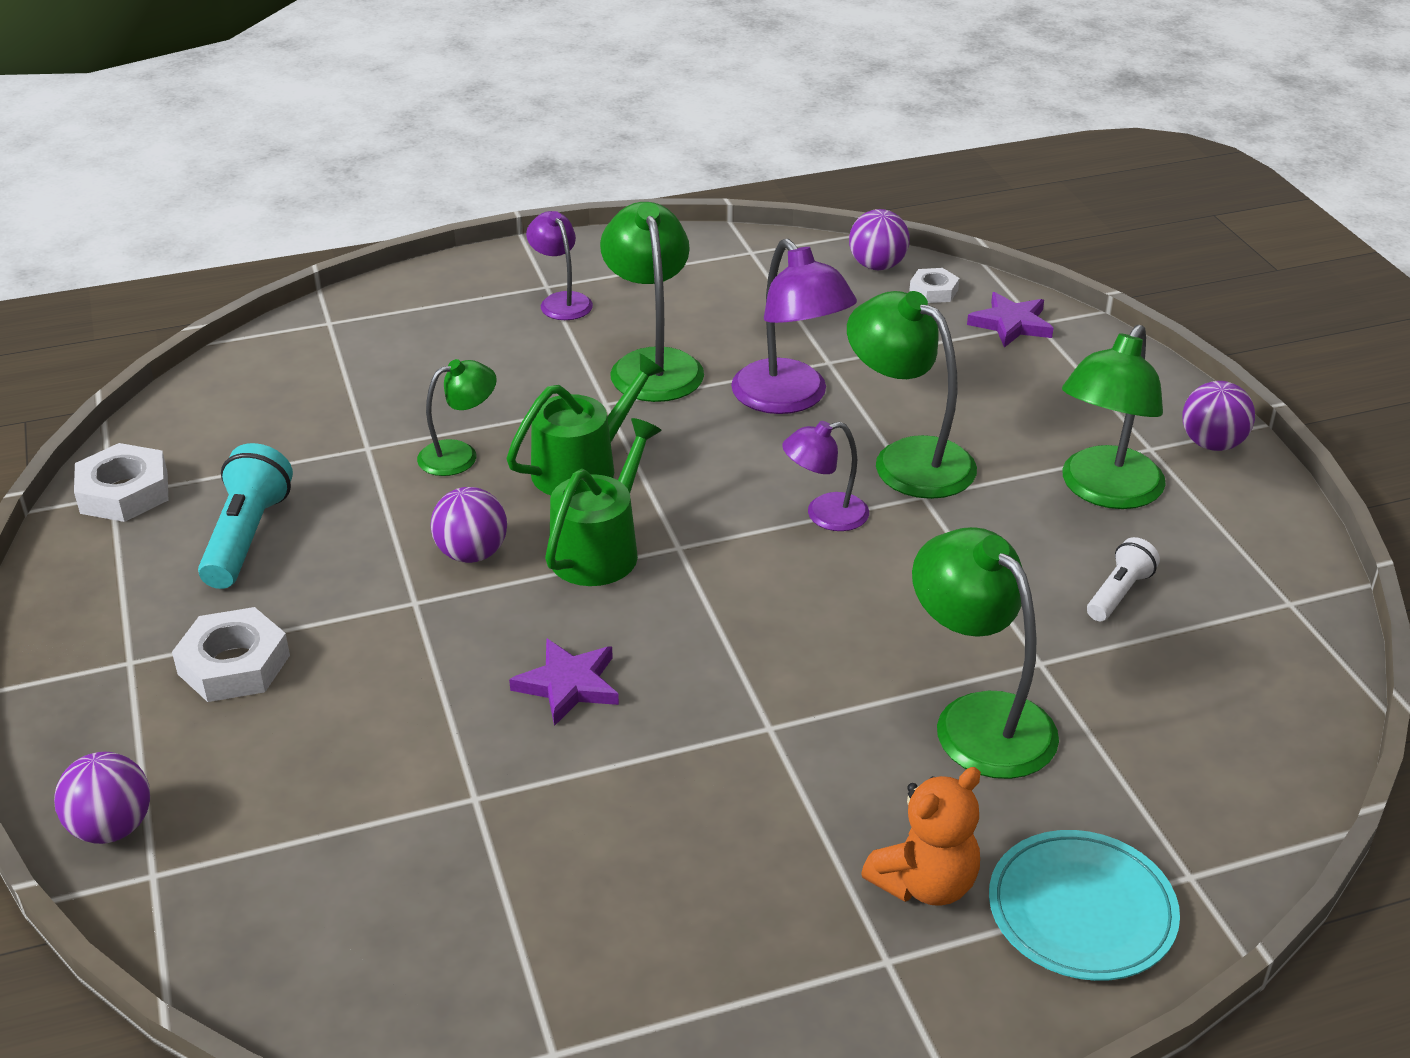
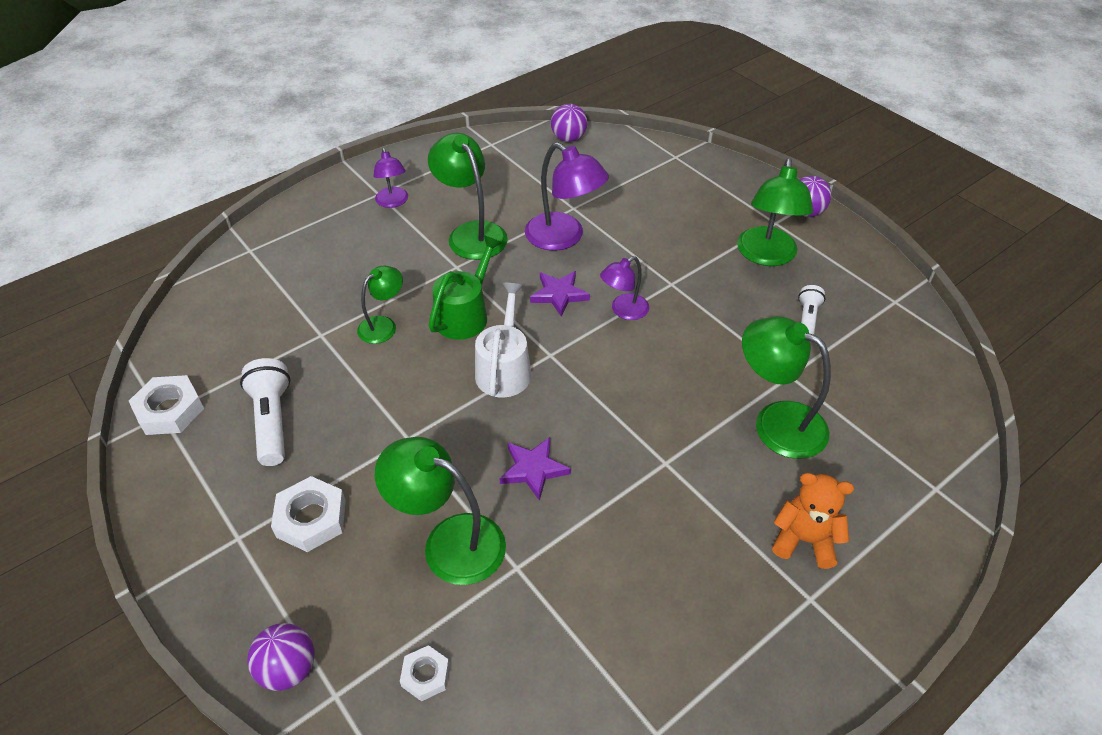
camera: 20 degrees left, 10 degrees up
turquoise flashlight [198,443,293,589] -> white flashlight [240,358,290,466]
purple ball [430,487,507,563] -> none
purple lamp [526,211,593,320] -> purple lamp turned 150 degrees counterclockwise [373,148,408,208]
green watering can [545,418,662,586] -> white watering can [475,283,531,398]
green lamp [847,291,977,499] -> green lamp moved to [375,437,506,585]
orange teddy bear [861,767,981,906] -> orange teddy bear turned 105 degrees counterclockwise [772,473,854,569]
white nut [909,268,959,303] -> white nut moved to [400,645,450,701]
purple star [967,292,1054,348] -> purple star moved to [530,271,590,317]
turquoise plate [989,830,1180,981] -> none

